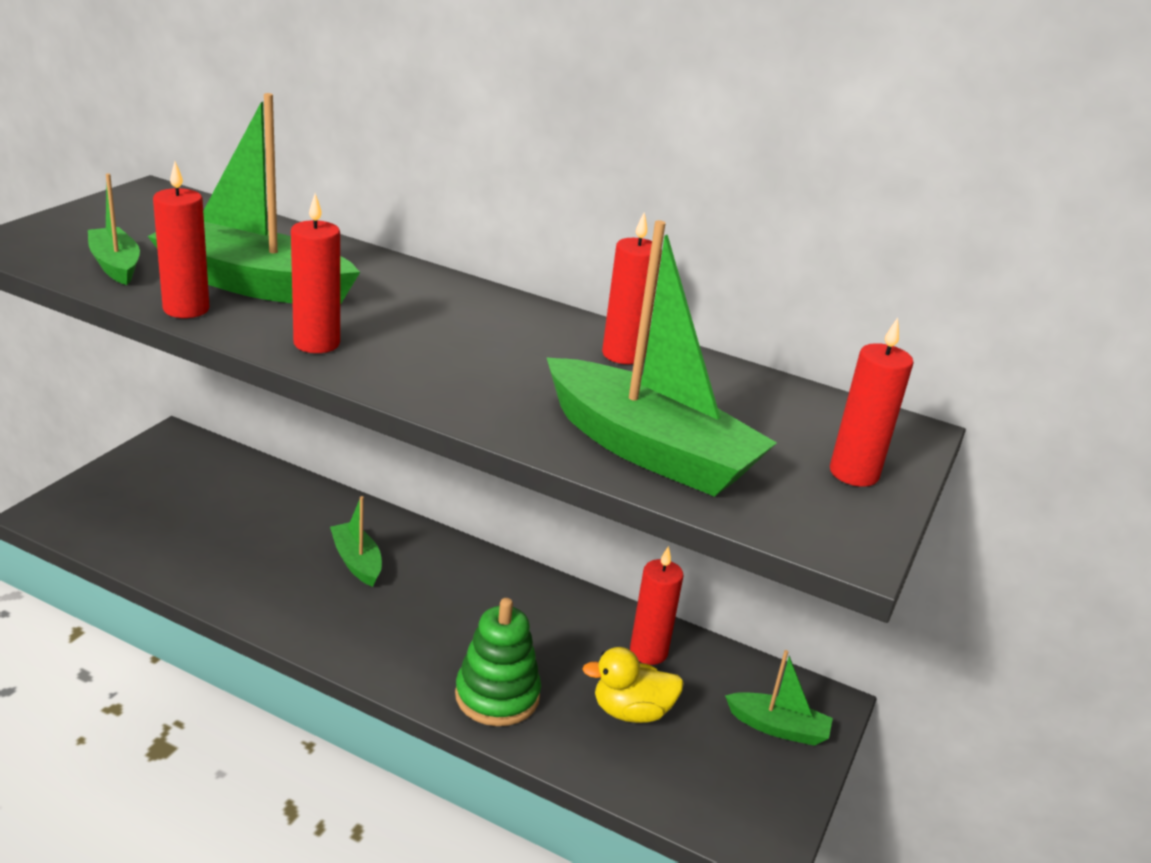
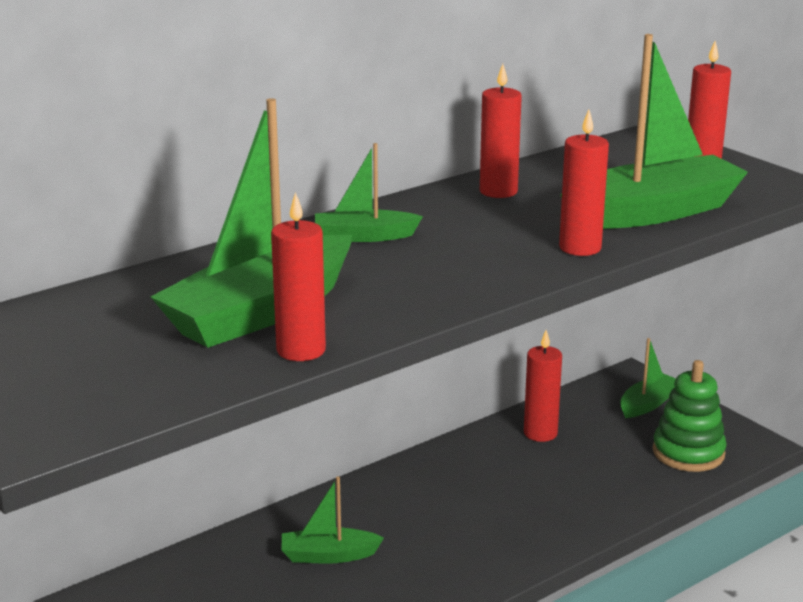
camera: 60 degrees left, 5 degrees down
green boat [88,173,140,285] -> green boat moved to [315,143,423,242]
red candle [291,194,340,353] -> red candle moved to [559,110,609,256]
green stacking toy [455,598,541,726] -> green stacking toy moved to [653,360,727,472]
yellow duck [582,647,684,723] -> none

